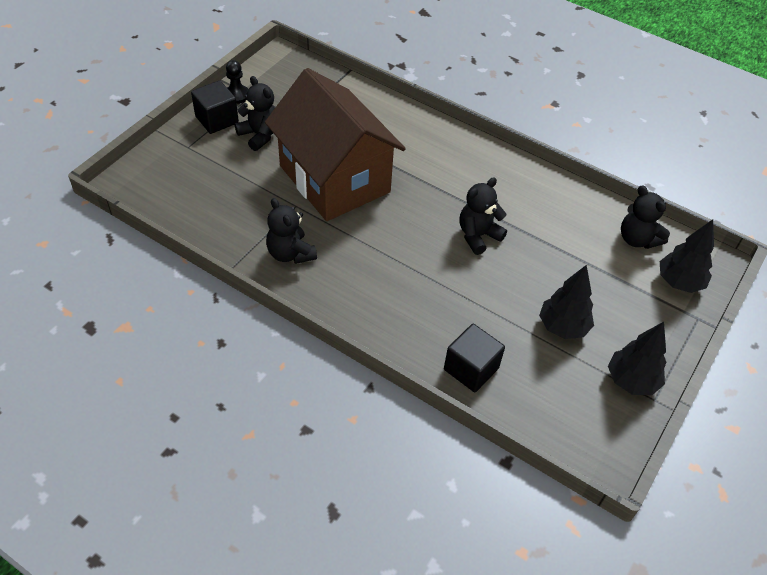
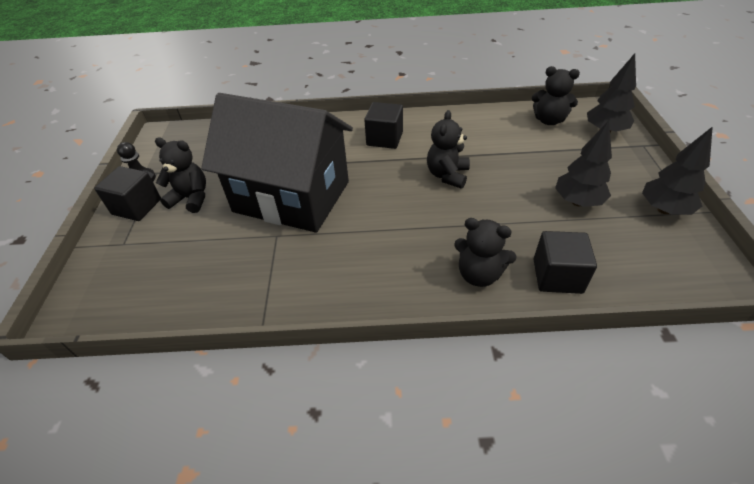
camera: 30 degrees left, 5 degrees down
brown house [265,68,406,221] -> black house [201,93,353,233]
black teddy bear [266,198,317,264] -> black teddy bear moved to [454,218,517,287]
none -> black cube [364,102,403,149]

